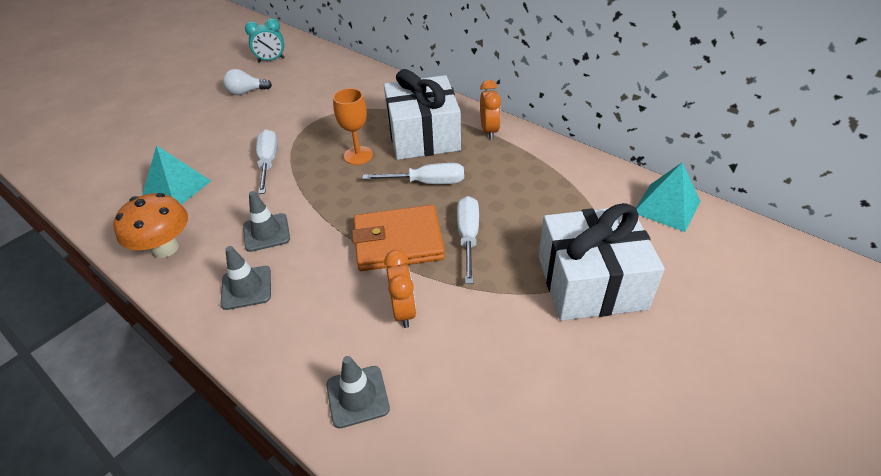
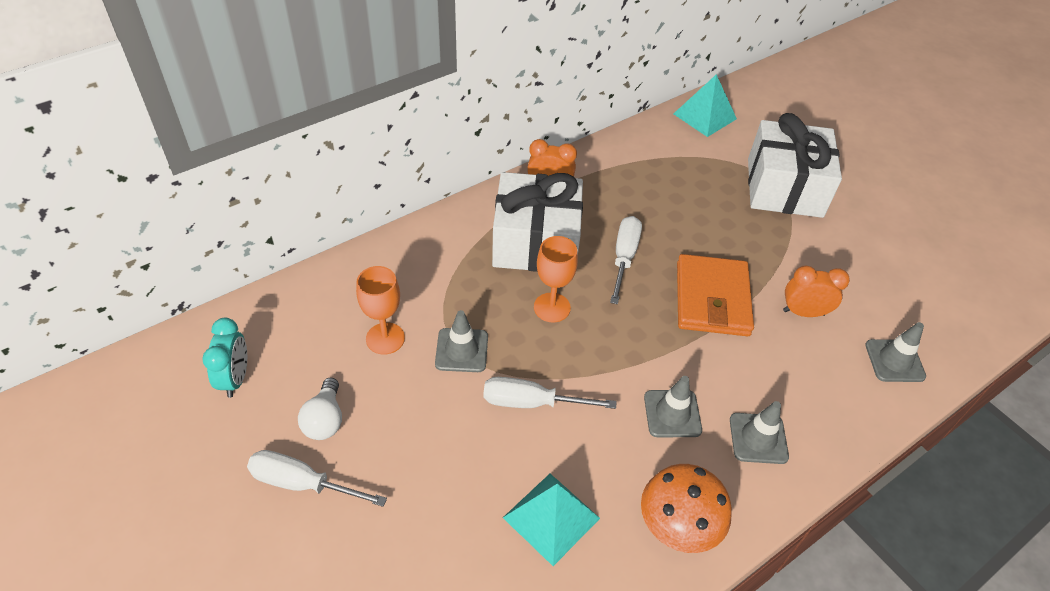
camera: 80 degrees left, 5 degrees up
white screwdriver [457,196,479,284] -> white screwdriver moved to [247,450,387,507]
none -> orange goblet [356,266,405,355]
none -> grey traffic cone [435,310,488,372]

